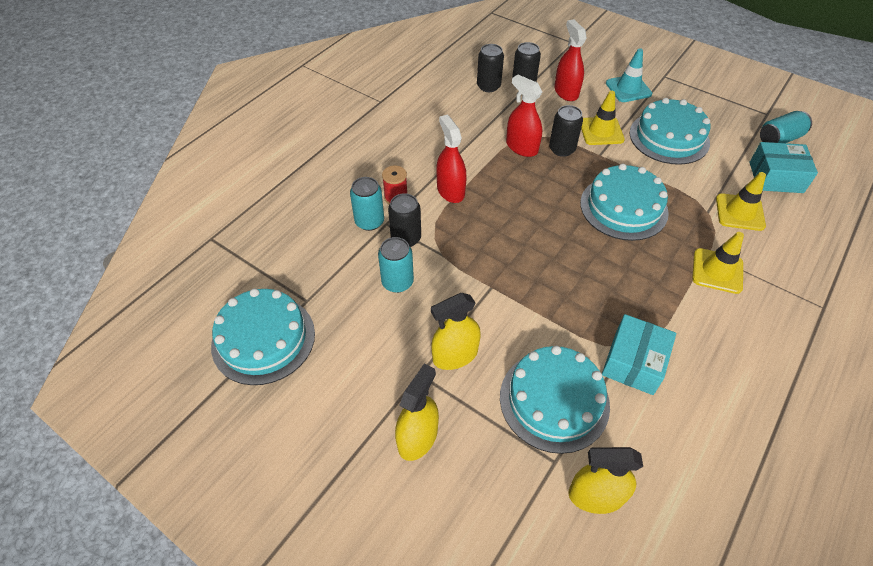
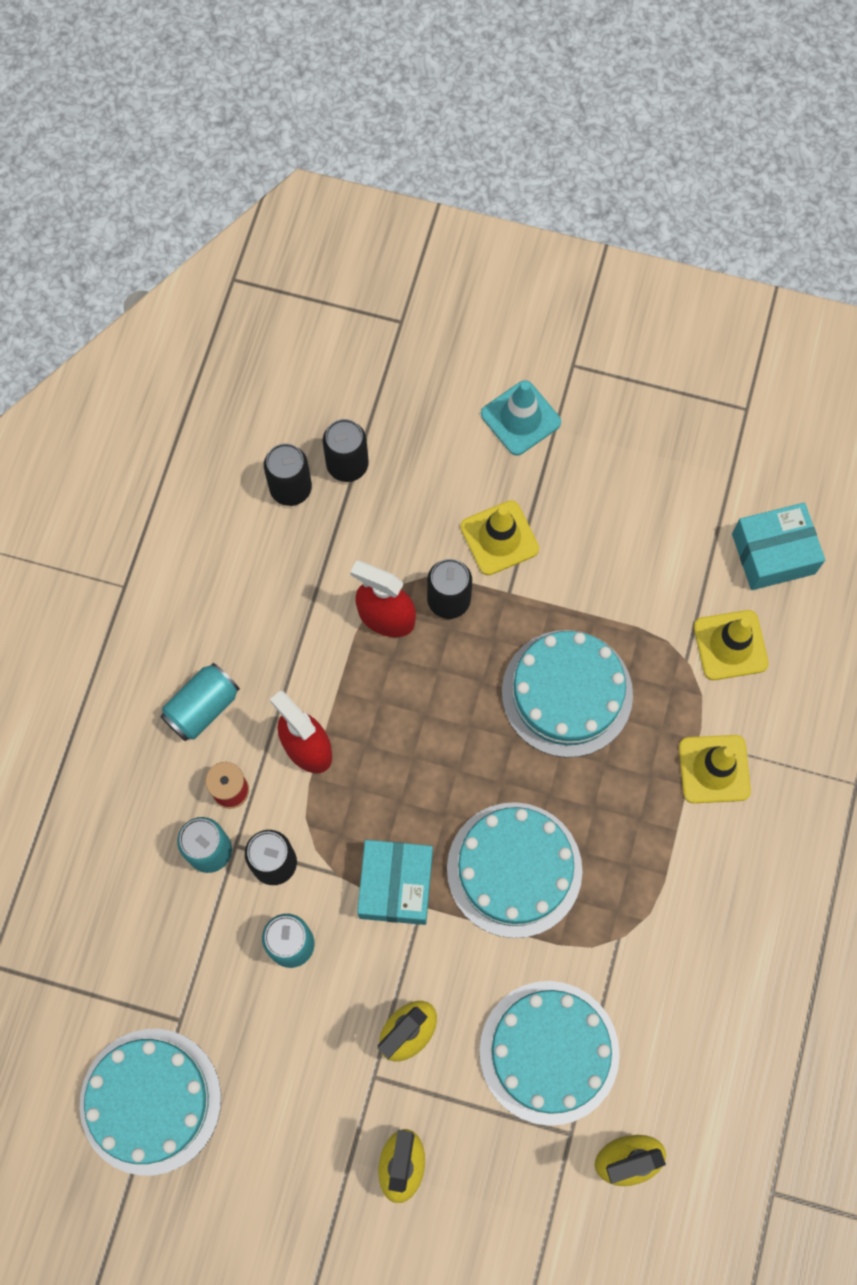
camera: 20 degrees left, 20 degrees up
red spray bottle [554,19,587,101] -> none
turquoise box [602,314,676,395] -> turquoise box moved to [357,840,433,925]
turquoise cake [630,98,710,165] -> turquoise cake moved to [447,802,583,938]
turquoise can [760,111,812,143] -> turquoise can moved to [160,663,240,741]

